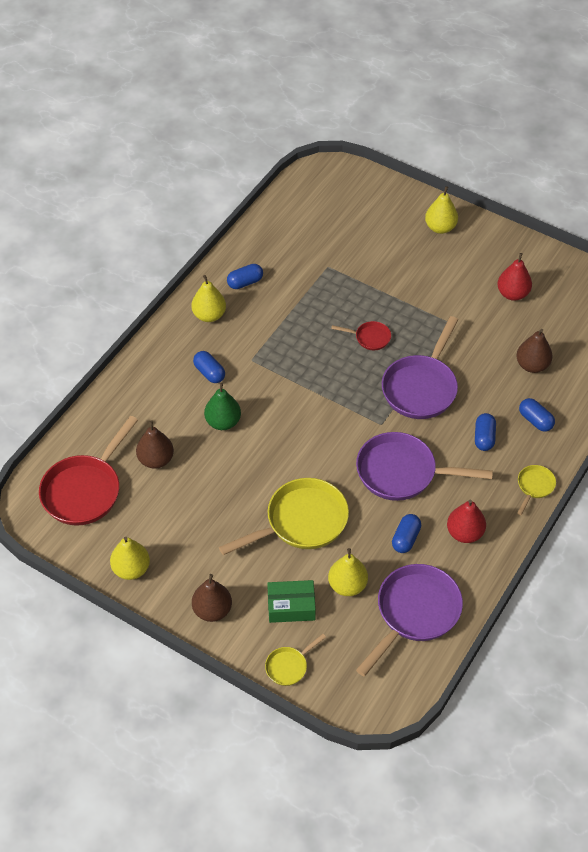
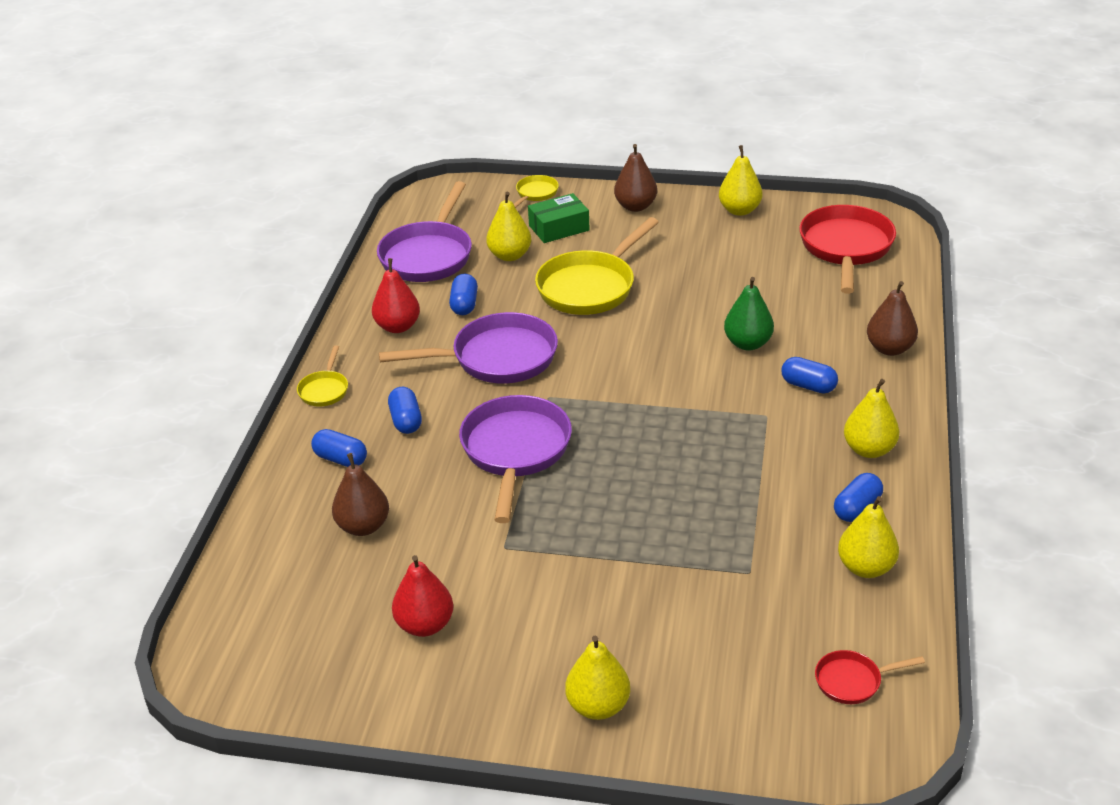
camera: 160 degrees right, 15 degrees down
brown pear [136,421,174,469] -> brown pear moved to [867,281,918,356]
red pan [331,321,391,350] -> red pan moved to [815,650,925,704]
none -> yellow pear [838,496,899,578]

